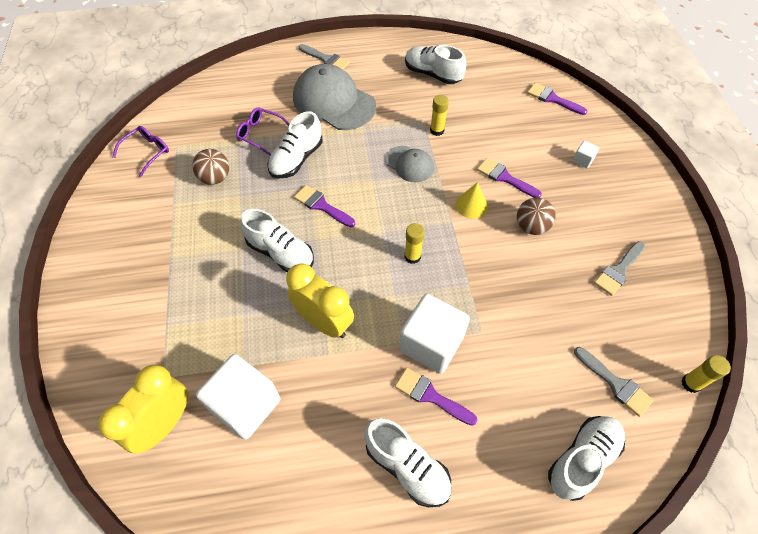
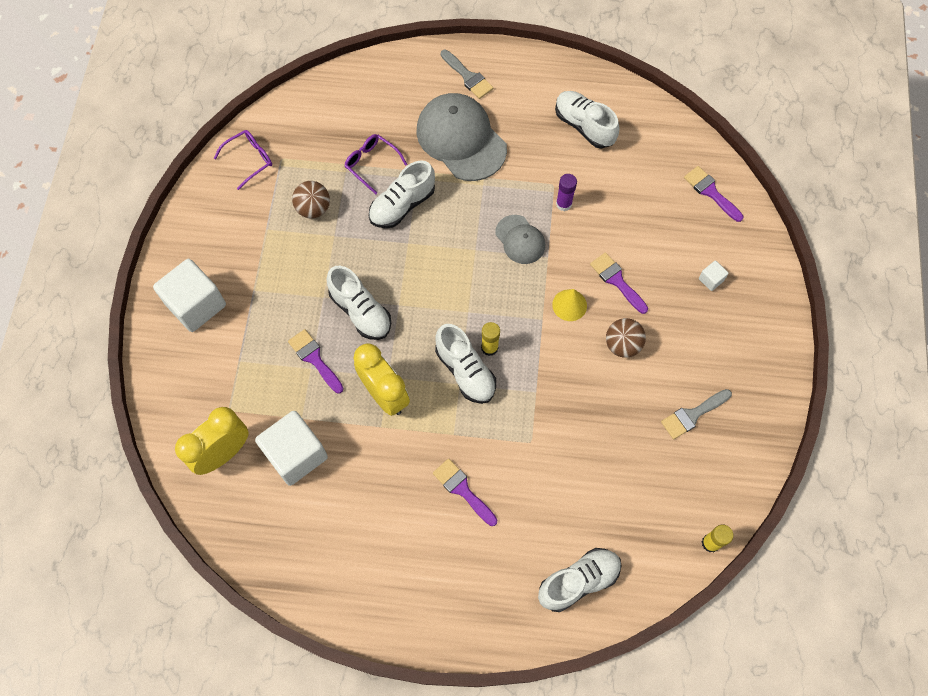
camera: 15 degrees right, 10 degrees up
purple brush [294,185,355,227] -> purple brush moved to [288,329,344,393]
white shoe [364,418,451,507] -> white shoe moved to [435,324,496,404]
white cube [399,294,470,374] -> white cube moved to [153,259,226,332]
yellow glue stick [430,95,449,136] -> purple glue stick [556,174,577,211]
grey brush [574,347,654,417] -> none

